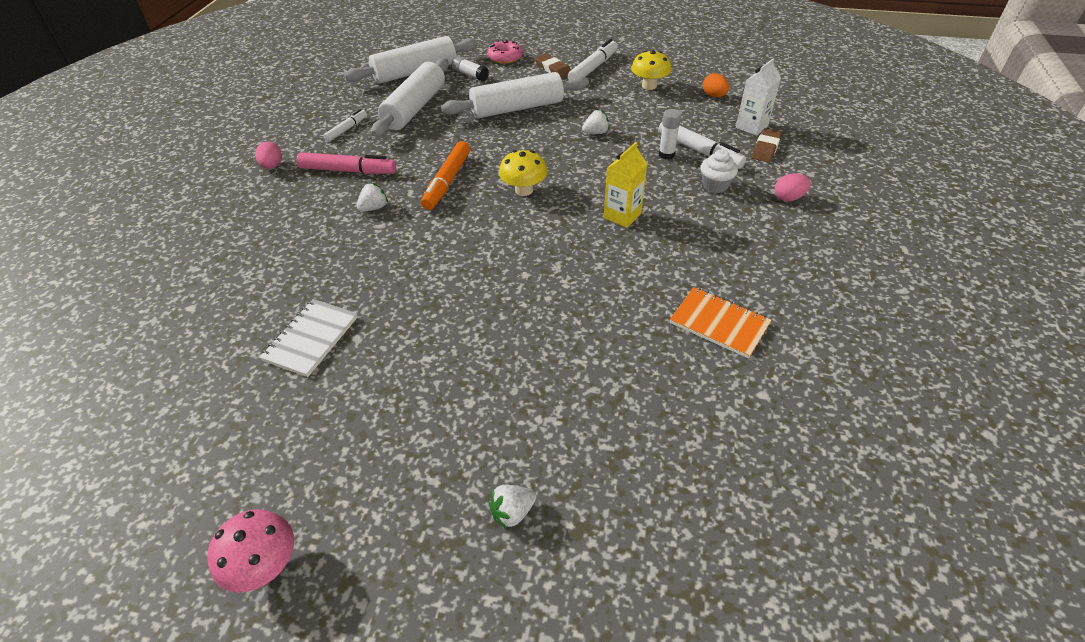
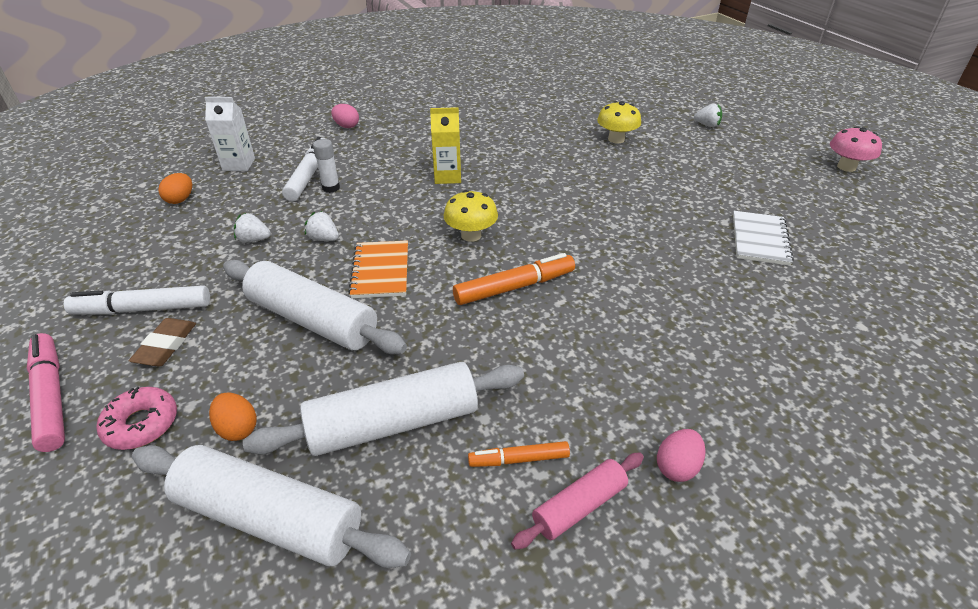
camera: 130 degrees left, 5 degrees down
white notebook [260,299,358,377] -> white notebook turned 60 degrees counterclockwise [733,211,794,266]
pink marker [297,152,396,174] -> pink marker moved to [27,333,65,452]
white marker [323,109,367,142] -> orange marker [468,441,570,467]
white strawberry [356,183,388,212] -> white strawberry moved to [234,213,271,243]
white glue stick [452,56,489,81] -> orange egg [209,393,257,441]
yellow mushroom [631,50,671,90] -> yellow mushroom moved to [597,101,641,143]
orange notebook [670,287,772,358] -> orange notebook moved to [348,241,408,298]
white cupcake [701,150,738,193] -> none
brown eraser [751,128,782,163] -> none
none -> pink rolling pin [511,452,644,550]

